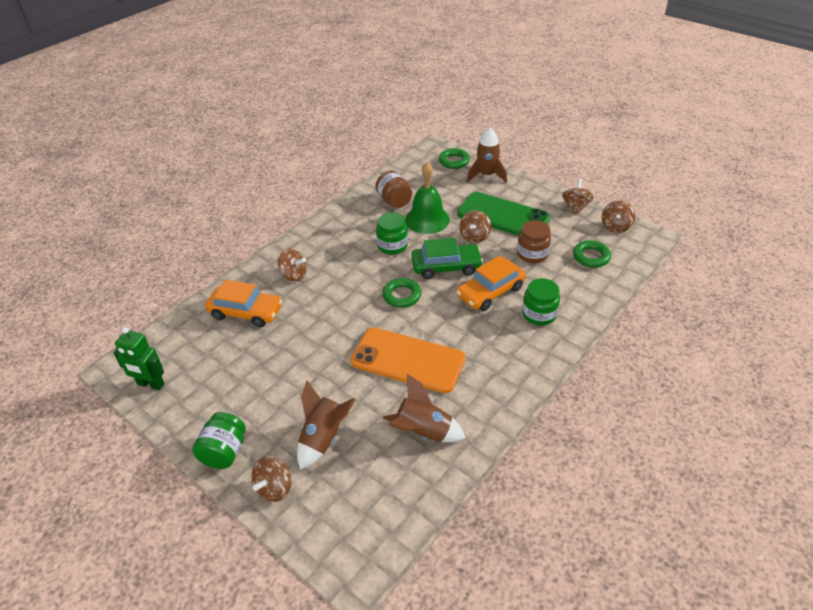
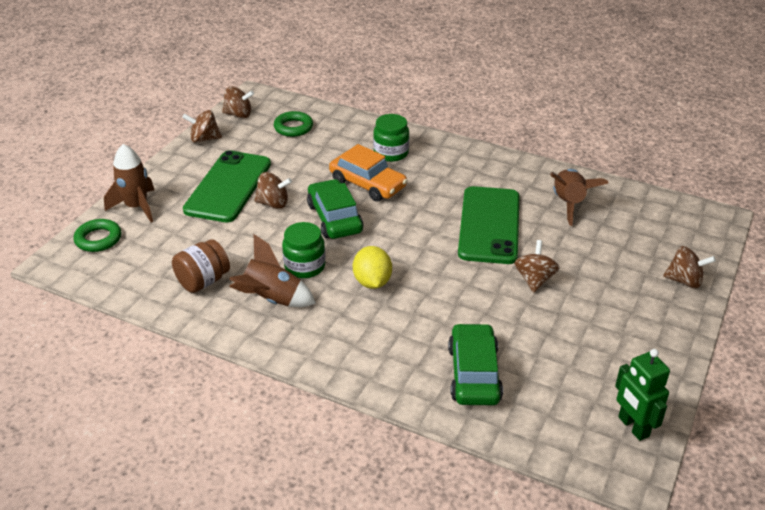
camera: 105 degrees left, 5 degrees down
green robot [113,327,165,390] -> green robot turned 150 degrees clockwise [615,349,670,441]
green jar [192,412,246,469] -> none
orange car [205,280,282,327] -> green car [448,323,503,405]
brown spinning top [277,248,307,282] -> brown spinning top moved to [514,240,559,293]
brown rocket [297,381,356,470] -> brown rocket moved to [229,234,316,307]
orange phone [351,327,466,393] -> green phone [458,186,520,264]
green ring [382,278,421,308] -> none
green bell [405,162,450,234] -> none
brown jar [517,220,551,263] -> none
none -> yellow lemon [353,246,392,289]

